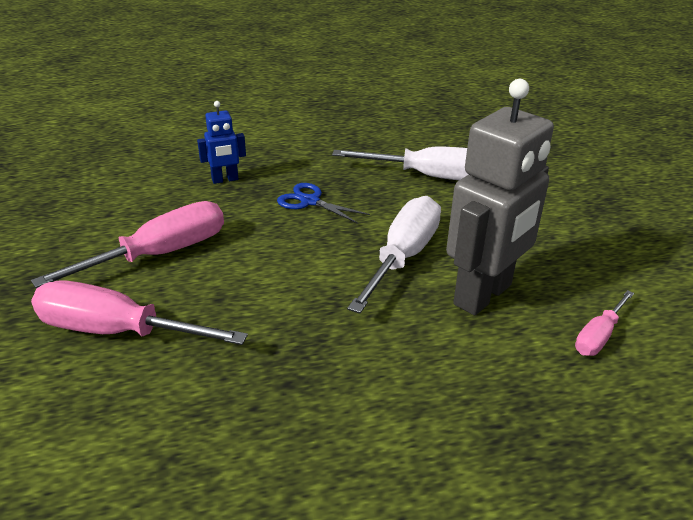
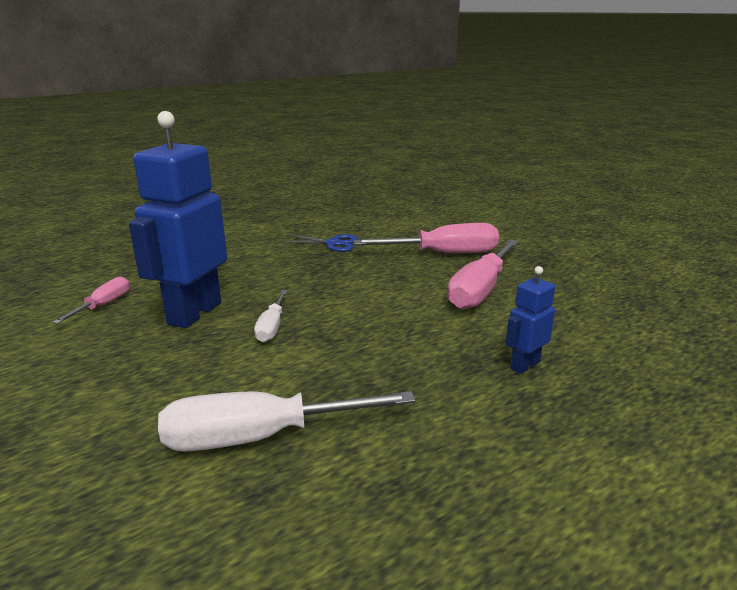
camera: 160 degrees right, 10 degrees down
blue scissors [277,183,370,224] -> blue scissors moved to [281,234,358,252]
white screwdriver [347,196,441,314] -> white screwdriver [254,290,288,342], size x0.53
grey robot [446,79,554,315] -> blue robot [129,111,227,328]

